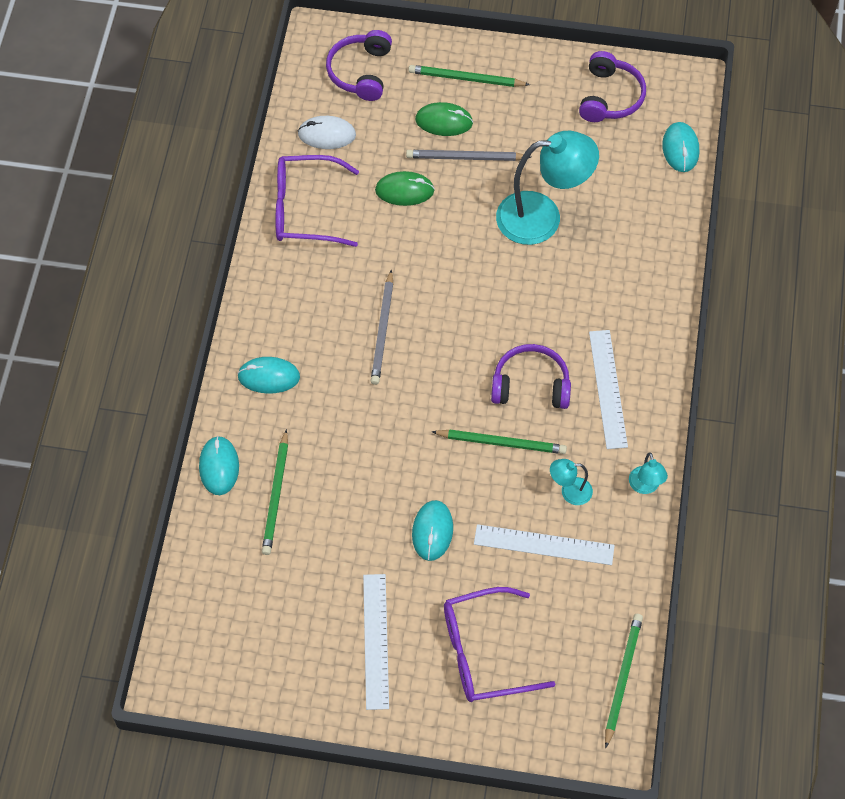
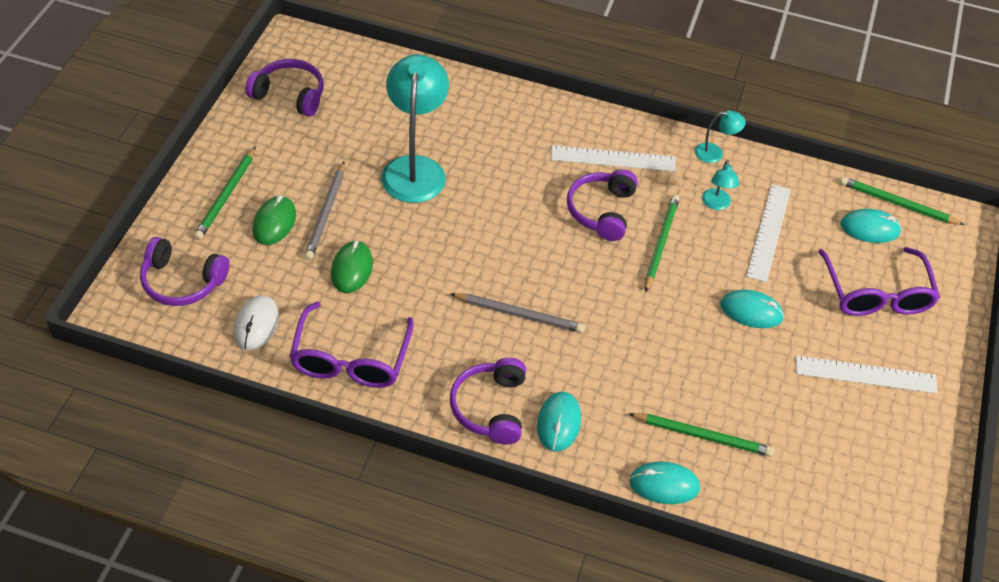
camera: 85 degrees left, 10 degrees down
turquoise mouse [662,122,699,172] -> turquoise mouse moved to [840,209,902,243]
none -> purple headphones [450,358,526,444]

